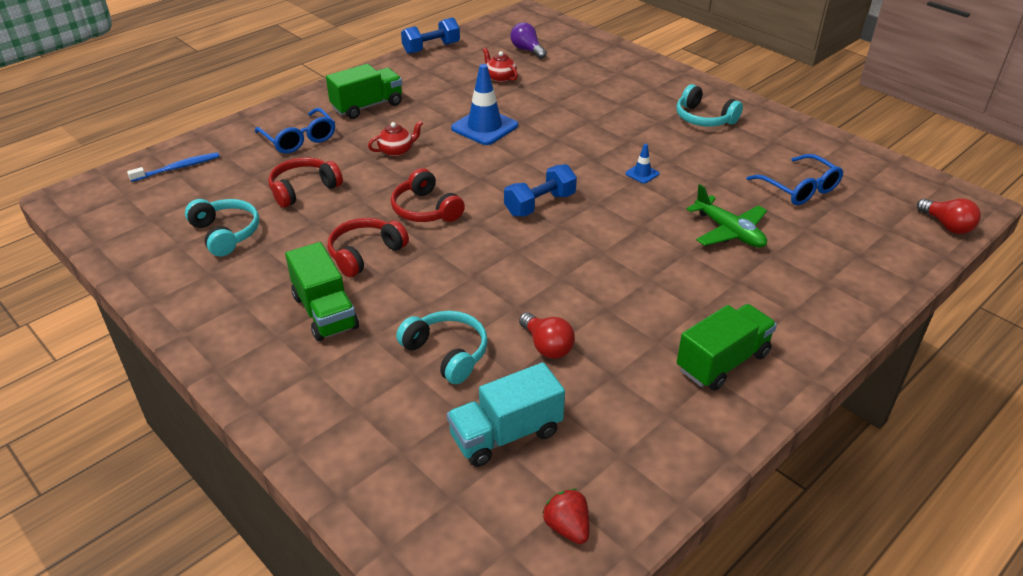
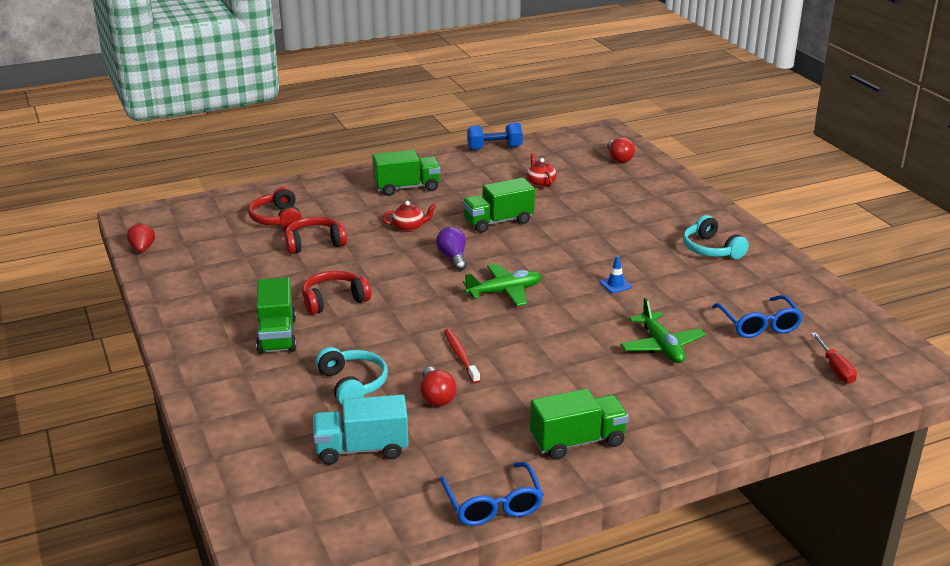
camera: 20 degrees right, 10 degrees down
blue toothbrush [127,152,220,182] -> none
turquoise headphones [185,199,259,256] -> none
blue glasses [255,108,335,154] -> blue glasses moved to [440,462,544,526]
red headphones [391,168,465,222] -> red headphones moved to [248,187,302,229]
blue traffic cone [451,64,518,145] -> green truck [462,178,535,233]
blue dumbbell [504,164,577,217] -> green plane [463,264,542,306]
purple light bulb [510,22,547,59] -> purple light bulb moved to [436,227,467,271]
red strawberry [543,489,589,544] -> red strawberry moved to [127,223,155,253]
red light bulb [917,198,981,234] -> red light bulb moved to [607,137,635,163]
none -> red toothbrush [444,329,480,384]
none -> red screwdriver [811,332,857,384]

